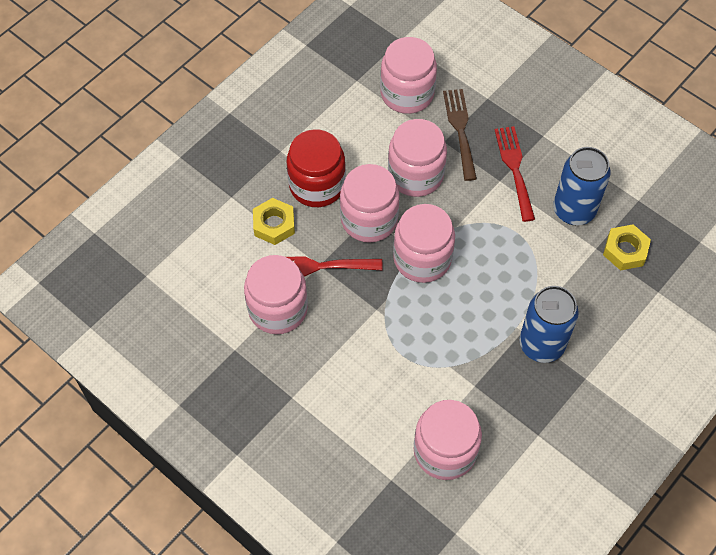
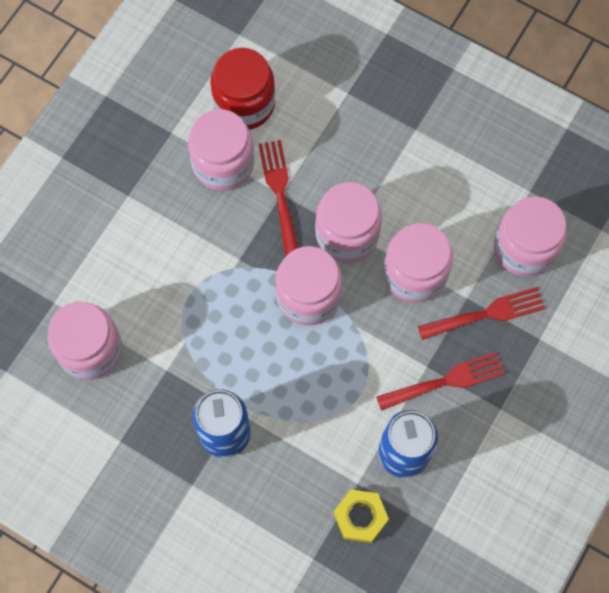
camera: 80 degrees right, 10 degrees up
yellow nut [253,198,295,245] -> none
red jar [287,129,346,207] -> red jar moved to [210,48,275,130]
brown fork [443,89,477,181] -> red fork [418,287,545,340]

